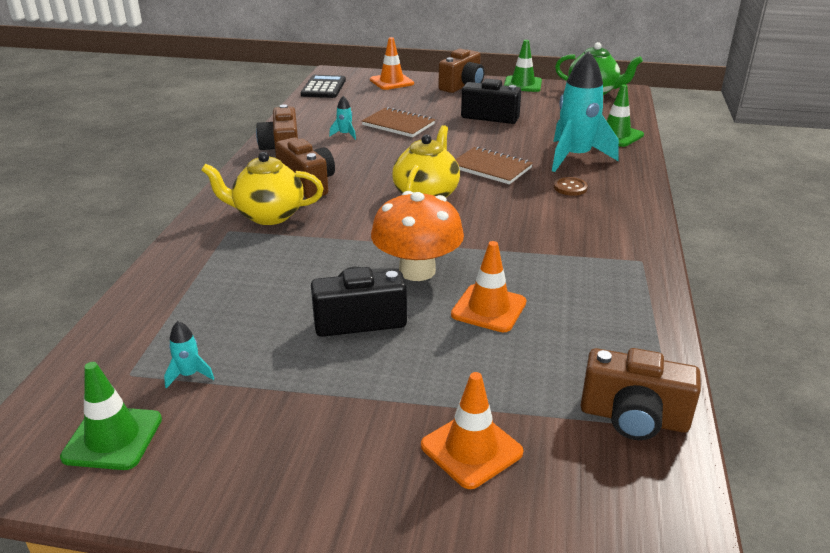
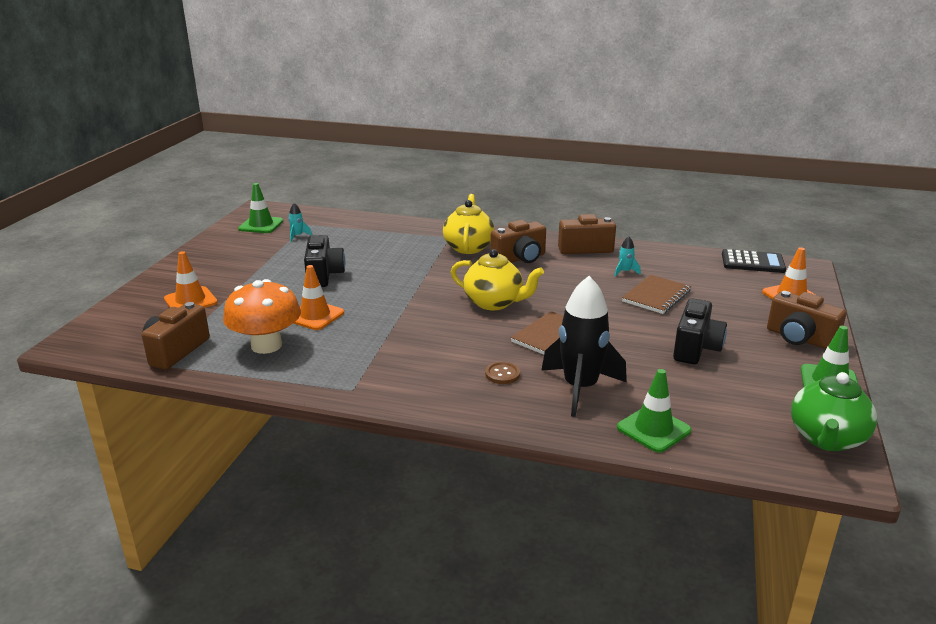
camera: 95 degrees right, 5 degrees down
orange mushroom [371,191,464,281] -> orange mushroom moved to [223,279,301,354]
turquoise rocket [552,51,619,172] -> black rocket [541,276,627,417]

